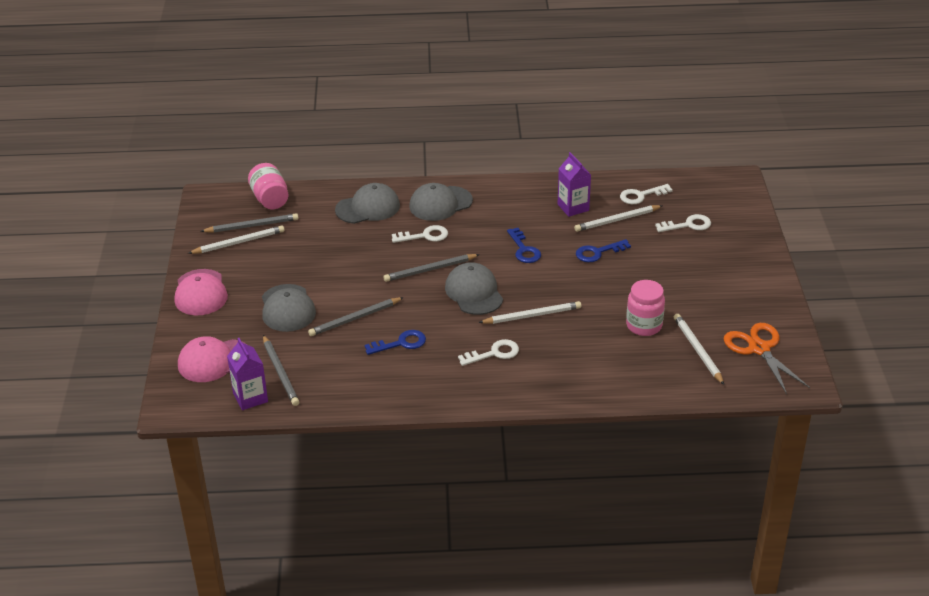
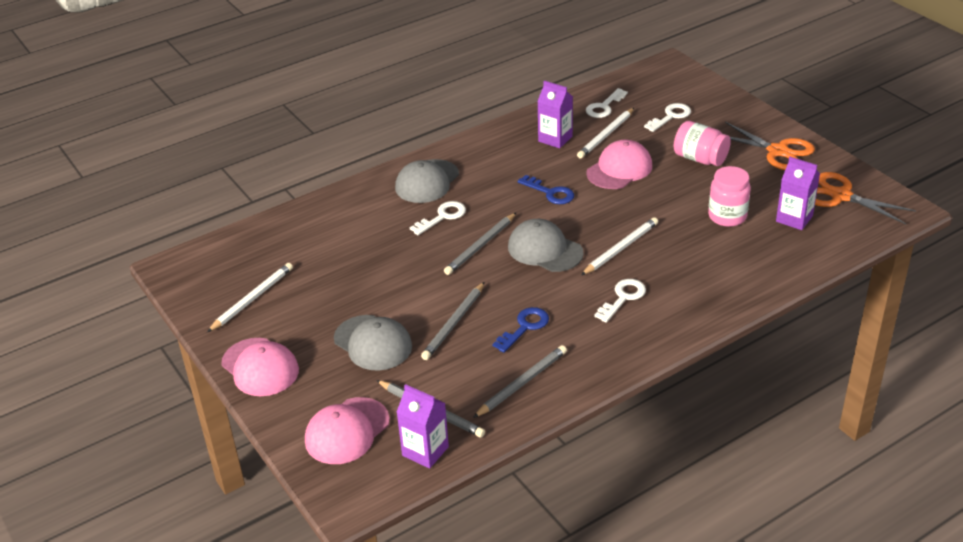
camera: 30 degrees left, 0 degrees up
grey pencil [200,213,298,233] -> grey pencil moved to [473,345,567,418]
pink jar [248,163,289,209] -> pink jar moved to [674,121,731,166]
grey cap [335,183,400,224] -> none
blue key [576,239,631,262] -> pink cap [586,140,652,189]
white pencil [674,314,724,385] -> purple carton [776,157,820,230]
none -> orange scissors [725,122,815,170]

